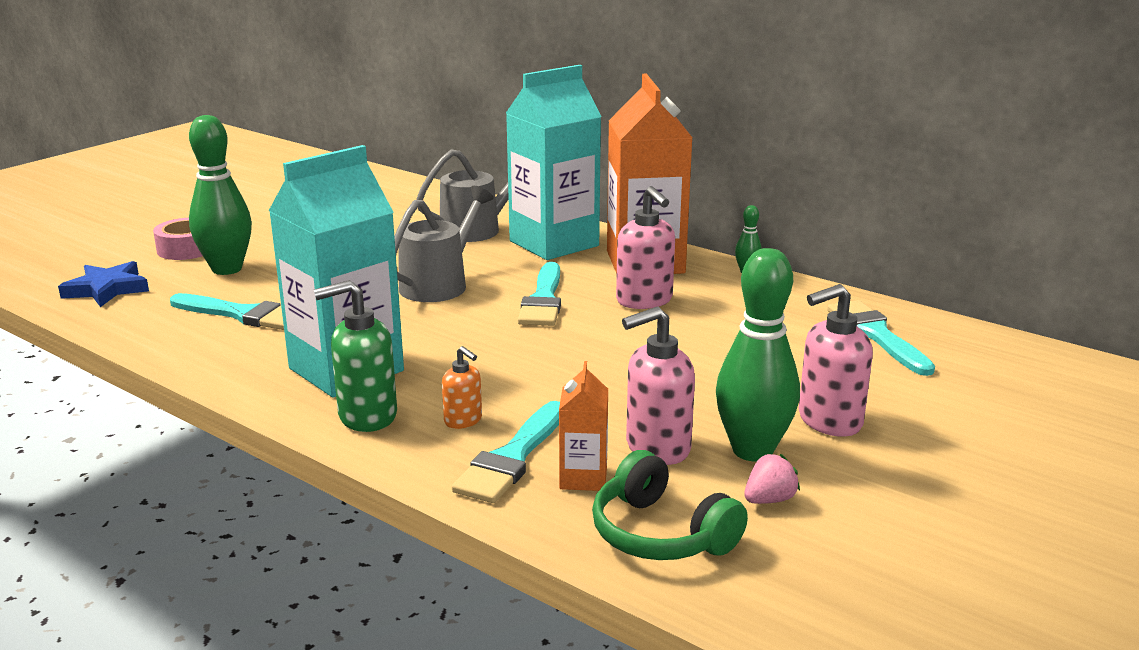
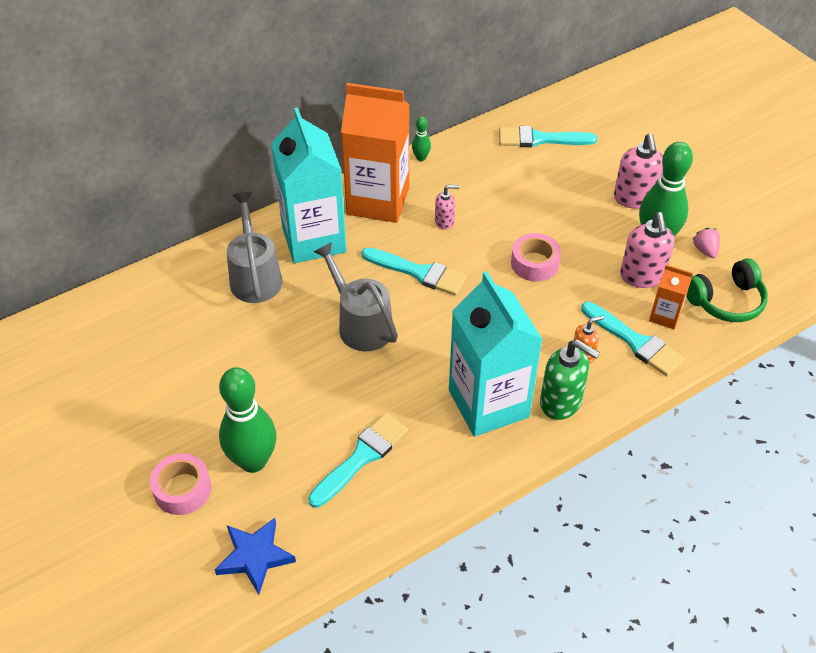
camera: 70 degrees left, 25 degrees up
green soap dispenser [314,280,397,432] -> green soap dispenser turned 60 degrees counterclockwise [540,339,600,420]
pink soap dispenser [616,186,675,309] -> pink soap dispenser [435,185,460,230], size x0.56
none -> pink tape [511,233,561,282]

